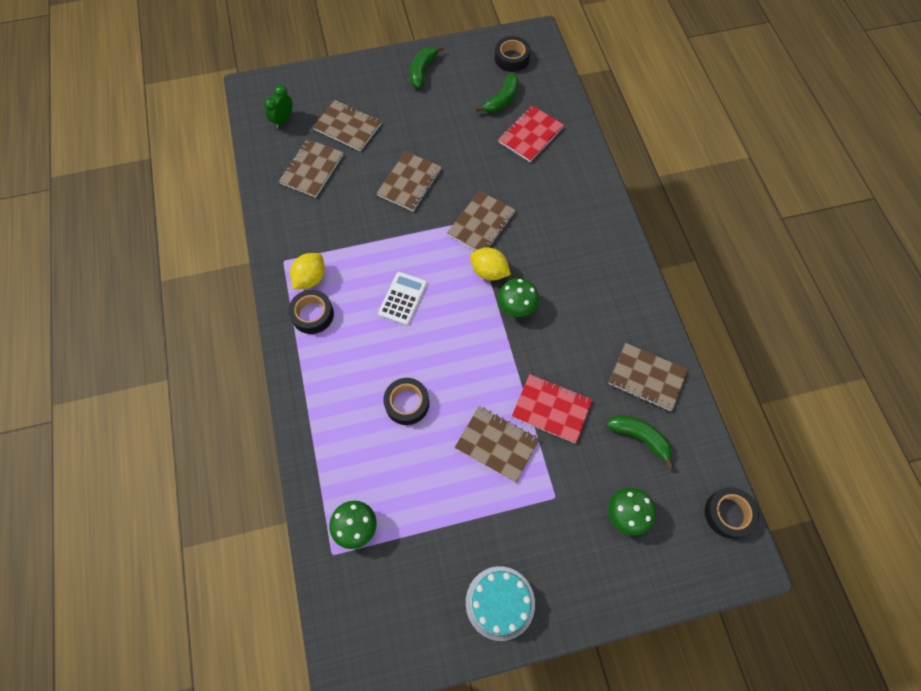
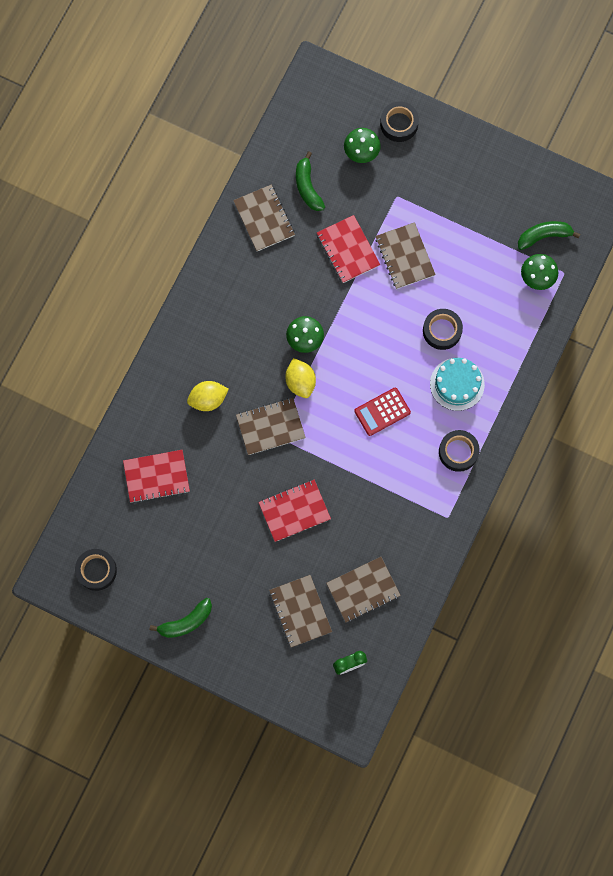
camera: 140 degrees left, 10 degrees up
yellow lemon [290,253,325,289] -> yellow lemon moved to [187,381,229,411]
brown notebook [376,151,441,212] -> red notebook [258,480,331,542]
white calculator [378,272,427,326] -> red calculator [354,387,411,436]
turquoise cake [466,566,535,641] -> turquoise cake moved to [430,358,485,411]
green banana [476,73,519,113] -> green banana moved to [518,221,581,250]
black tape [705,487,759,539] -> black tape moved to [380,102,419,142]

